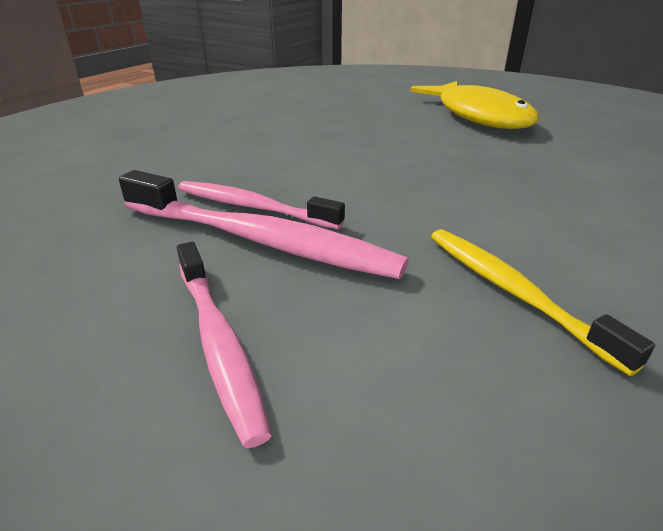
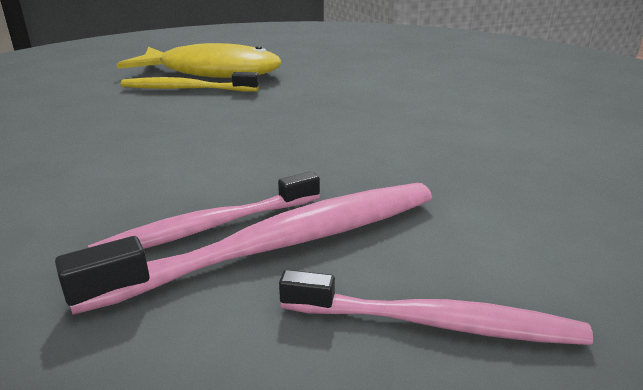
camera: 55 degrees left, 5 degrees down
yellow toothbrush [431,229,655,376] -> yellow toothbrush moved to [120,72,259,92]

